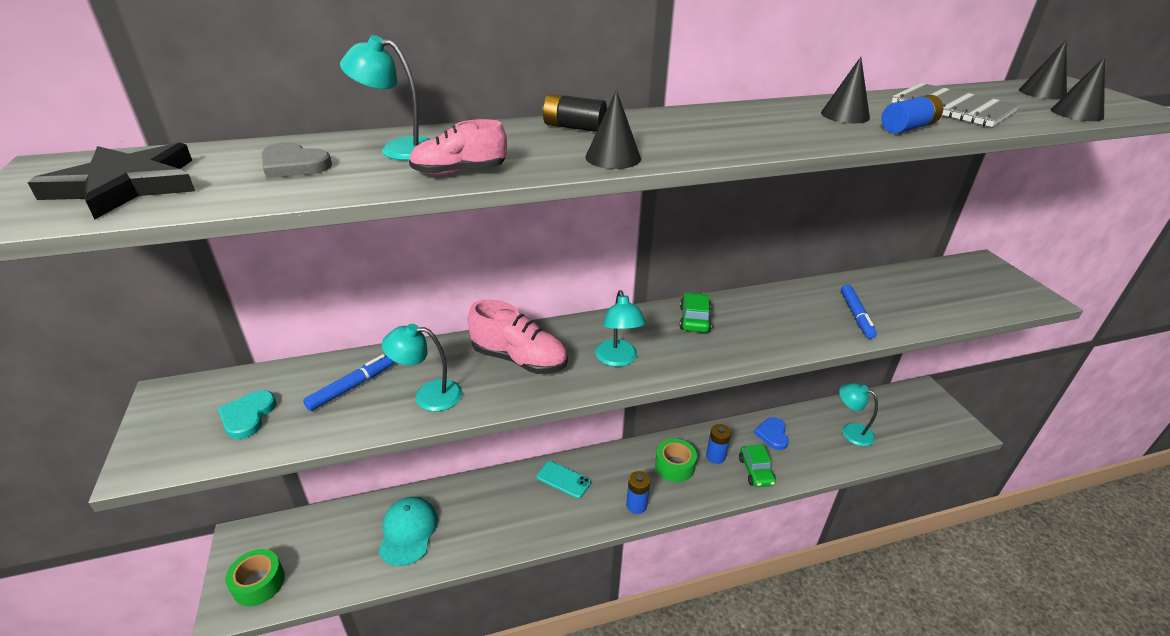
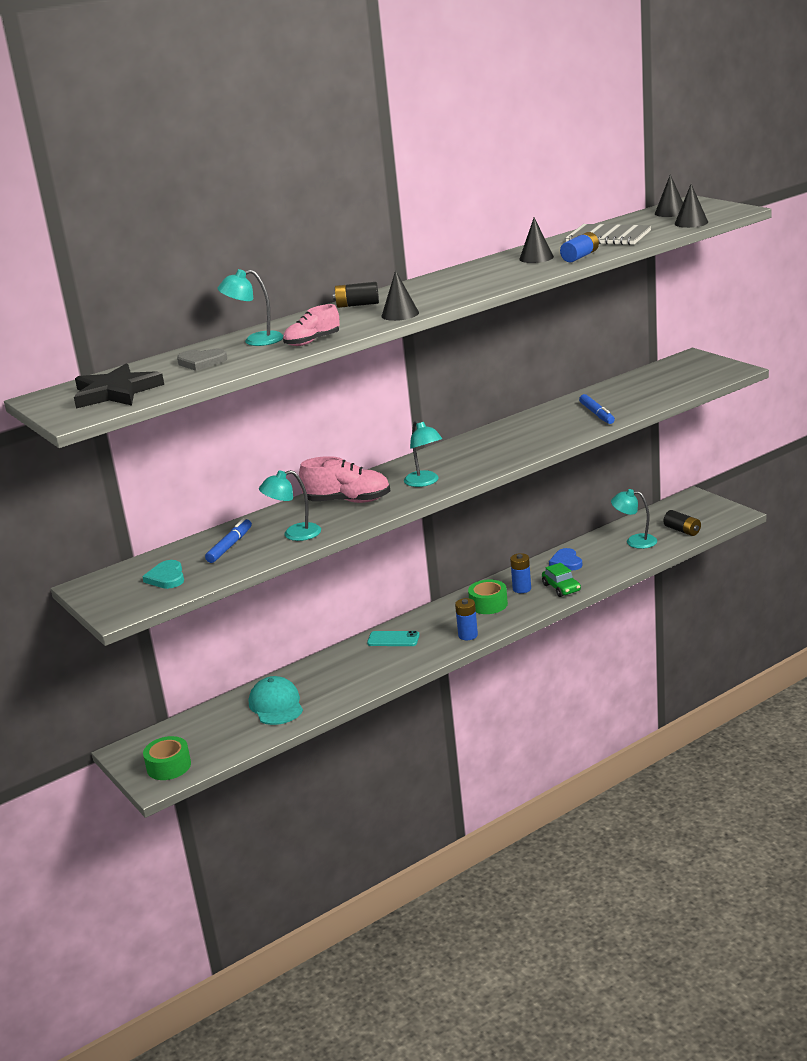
camera: 15 degrees left, 10 degrees down
green car [680,292,712,332] -> none
none -> black battery [664,510,701,536]

